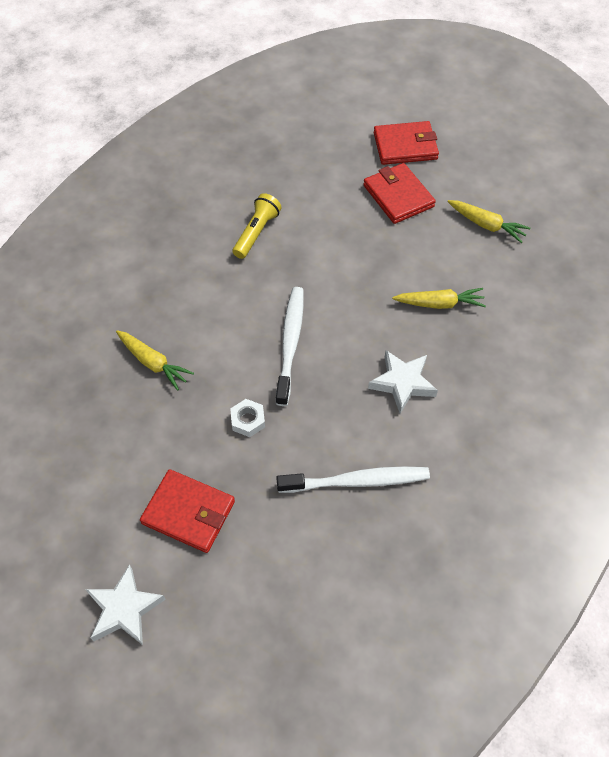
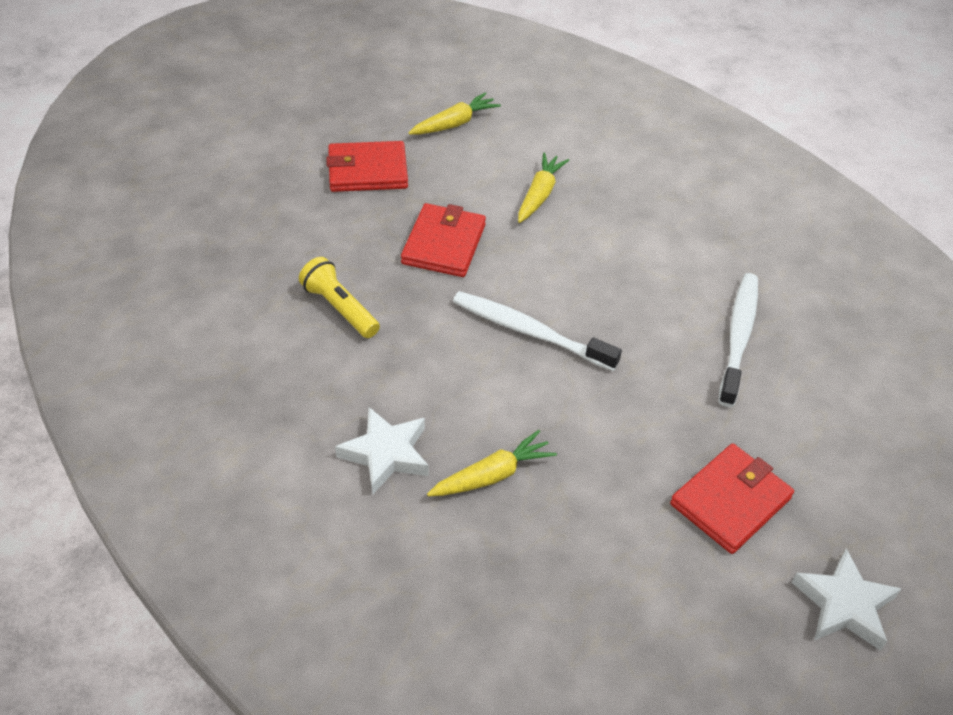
camera: 70 degrees left, 10 degrees down
white nut [230,399,265,437] -> none
white star [368,350,438,414] -> white star moved to [335,407,429,494]
red wallet [374,121,439,165] -> red wallet moved to [401,203,486,277]

